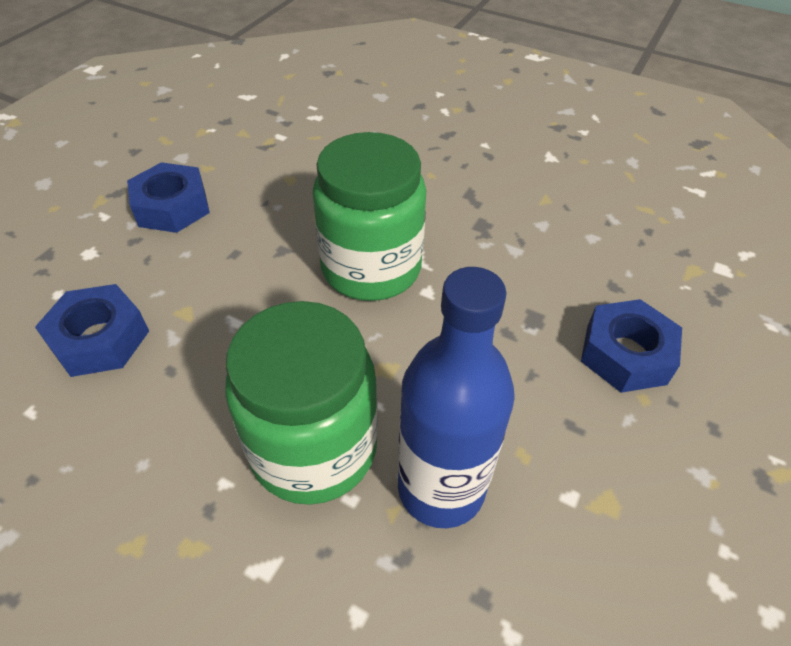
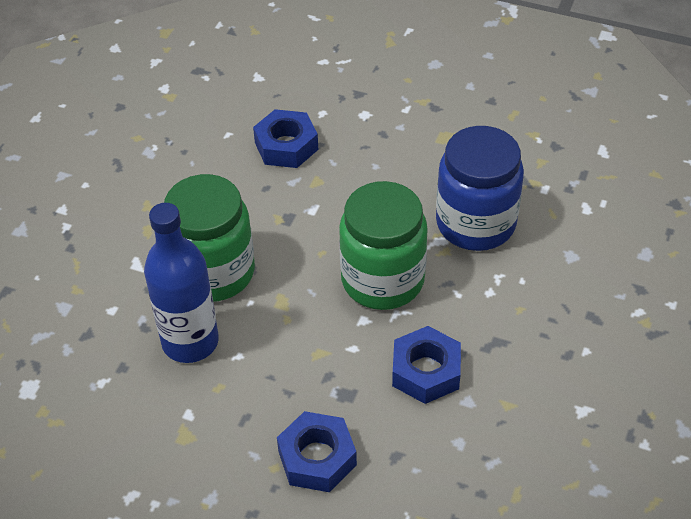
camera: 85 degrees right, 0 degrees up
blue nut [127,162,210,233] -> blue nut moved to [392,326,461,404]
none -> blue jar [436,126,524,251]

